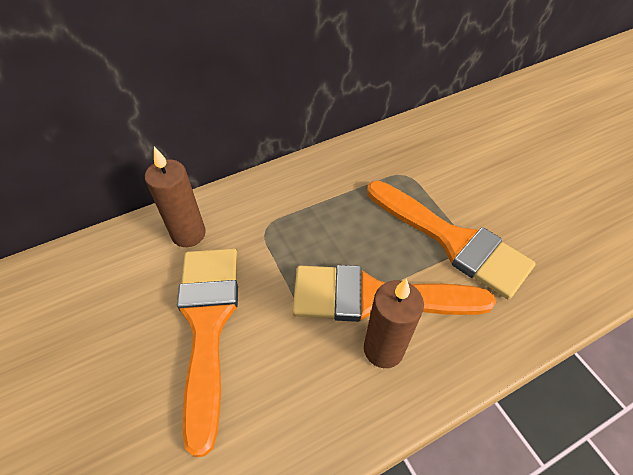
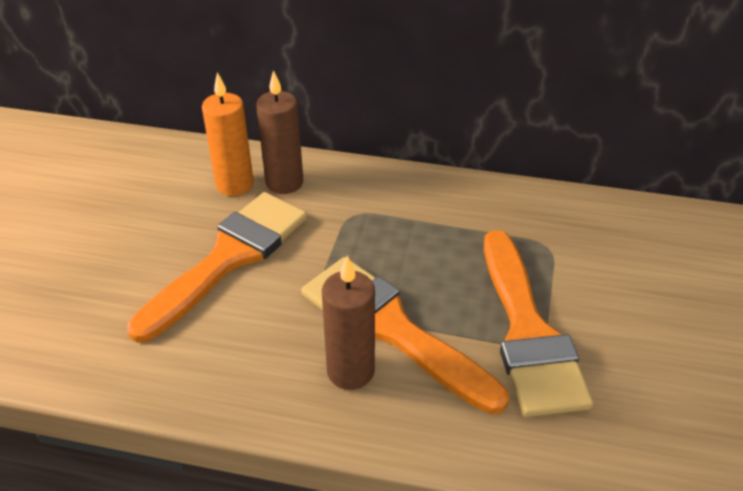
camera: 40 degrees right, 10 degrees down
none -> orange candle [202,72,254,196]

